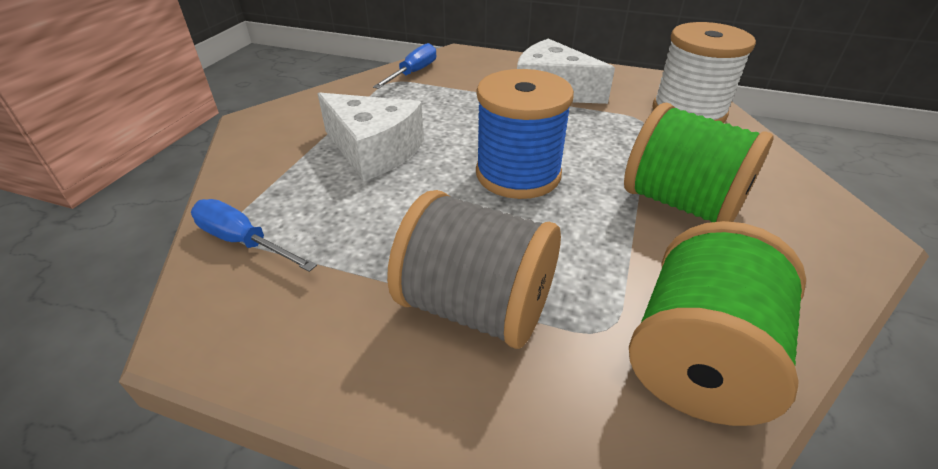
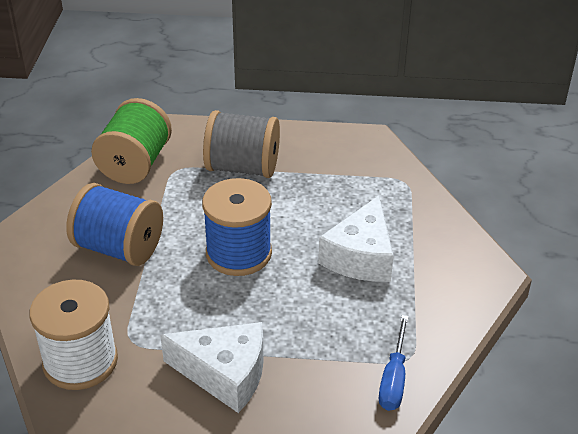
camera: 165 degrees right, 0 degrees up
blue screwdriver [191,199,317,272] -> none
white cheese [317,92,424,181] -> white cheese turned 90 degrees counterclockwise [318,196,394,282]
green spool [624,103,773,222] -> blue spool [66,183,163,266]

